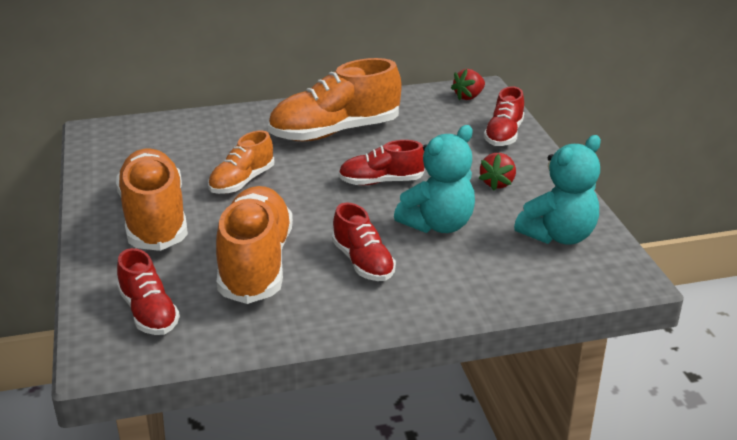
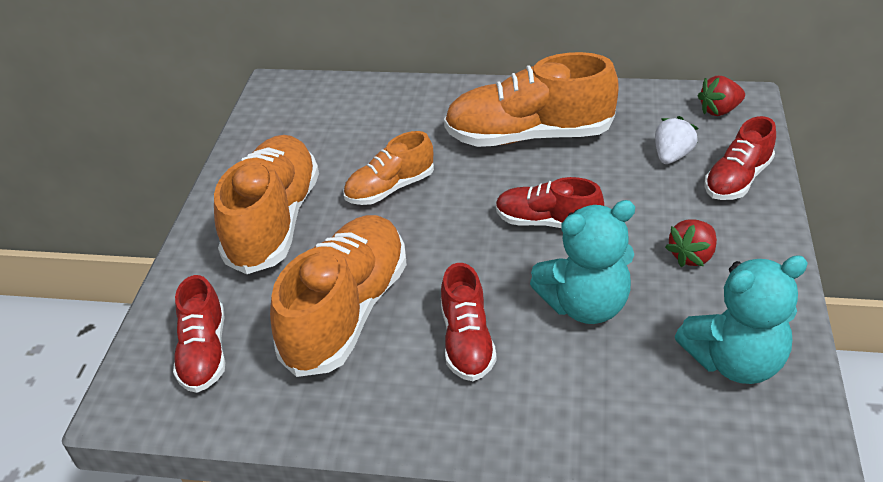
camera: 25 degrees right, 10 degrees up
none -> white strawberry [655,116,698,164]

